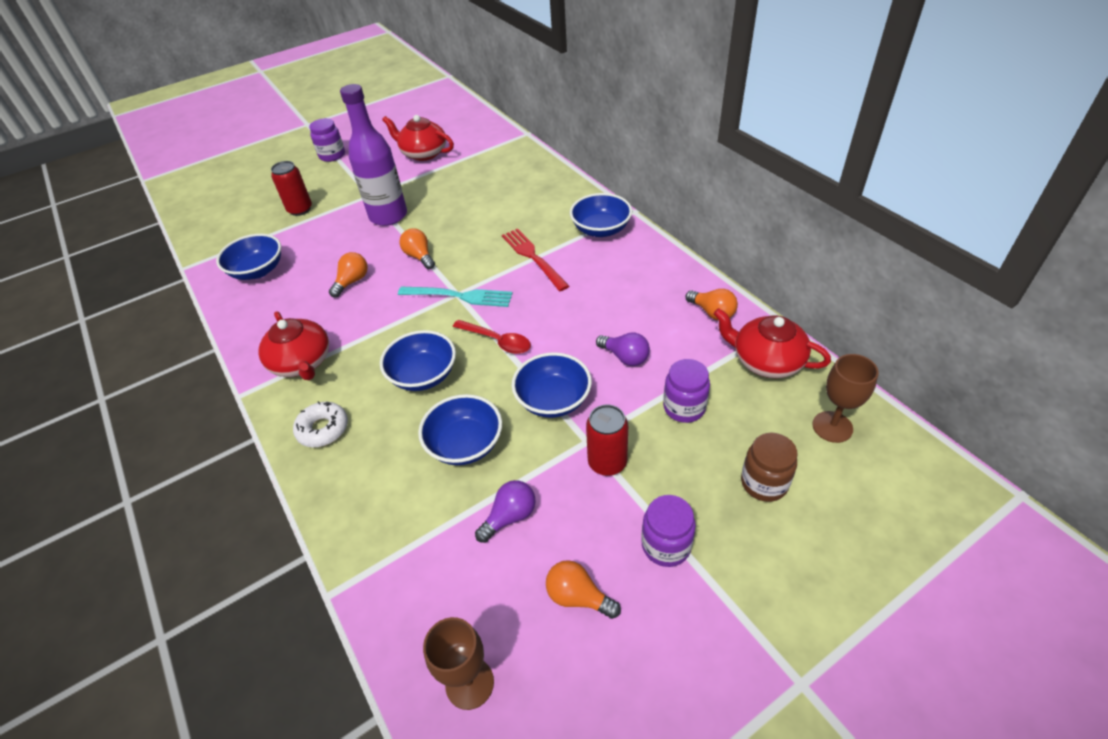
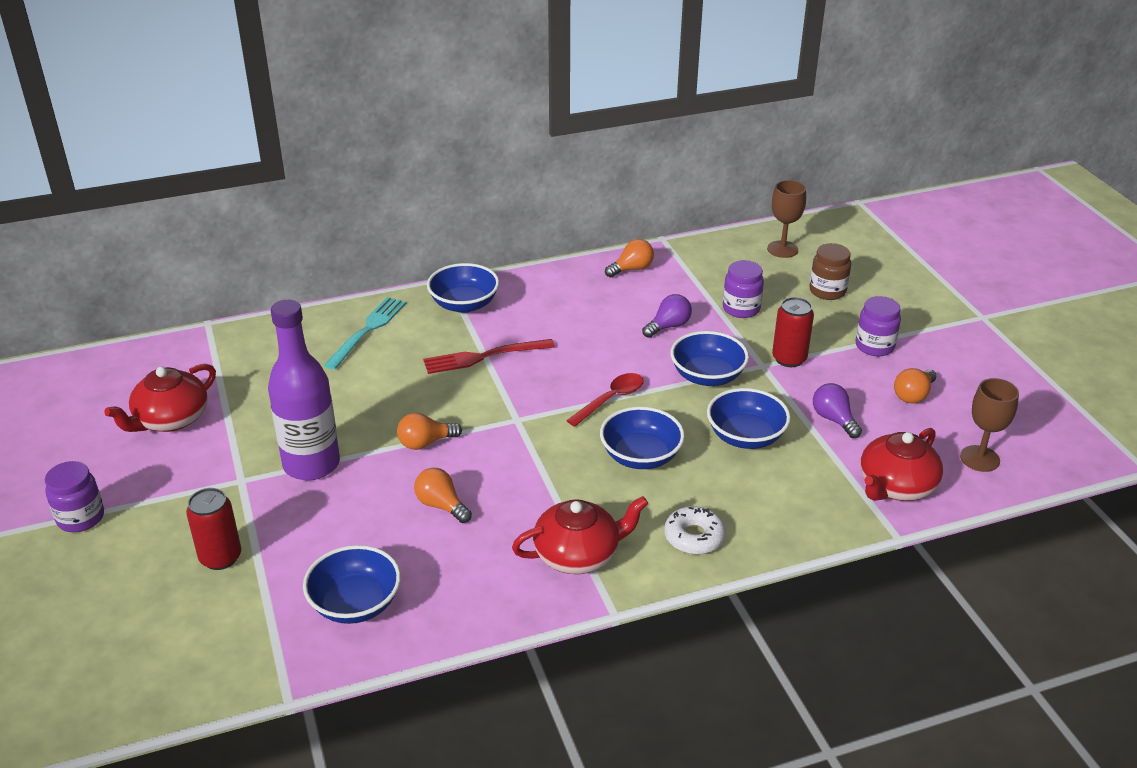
camera: 80 degrees left, 10 degrees down
turquoise fork [398,287,513,307] -> turquoise fork moved to [324,297,407,370]
red teapot [713,308,831,378] -> red teapot moved to [860,428,943,501]

